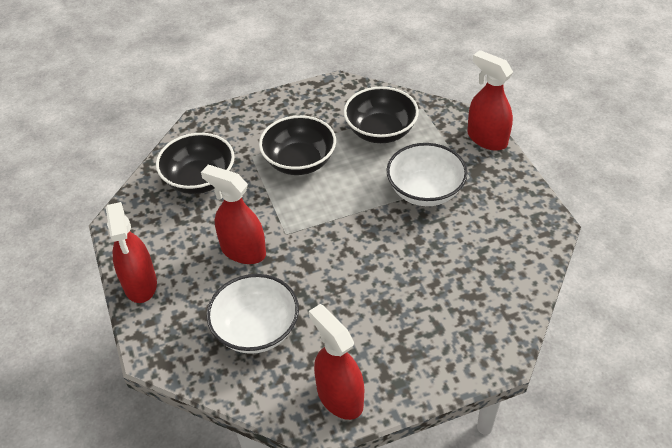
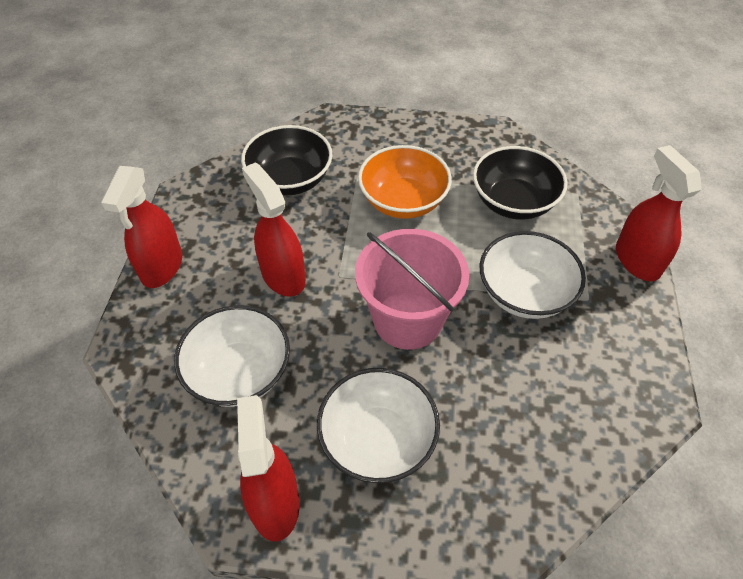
camera: 25 degrees right, 5 degrees up
black bowl [259,115,336,175] -> orange bowl [358,145,452,219]
none -> white bowl [317,368,440,483]
none -> pink bucket [355,229,469,350]

